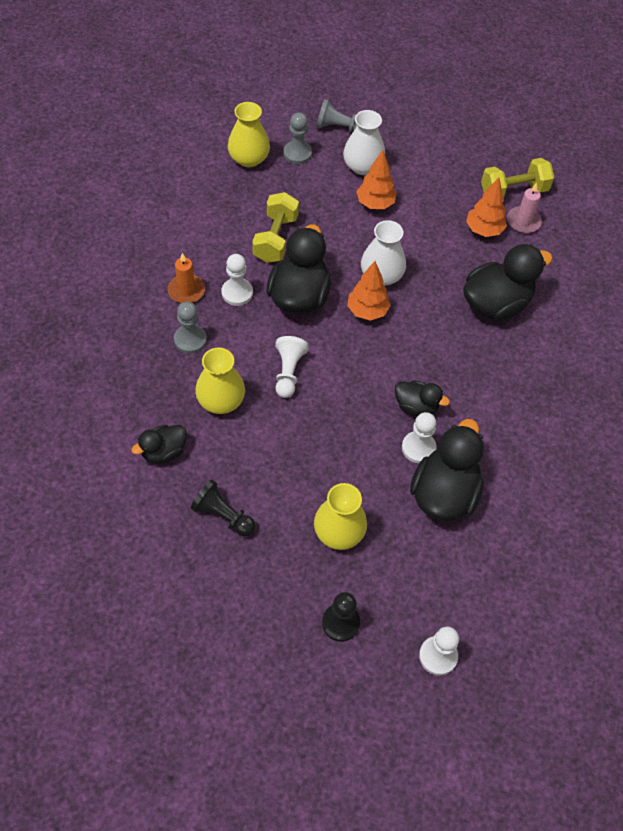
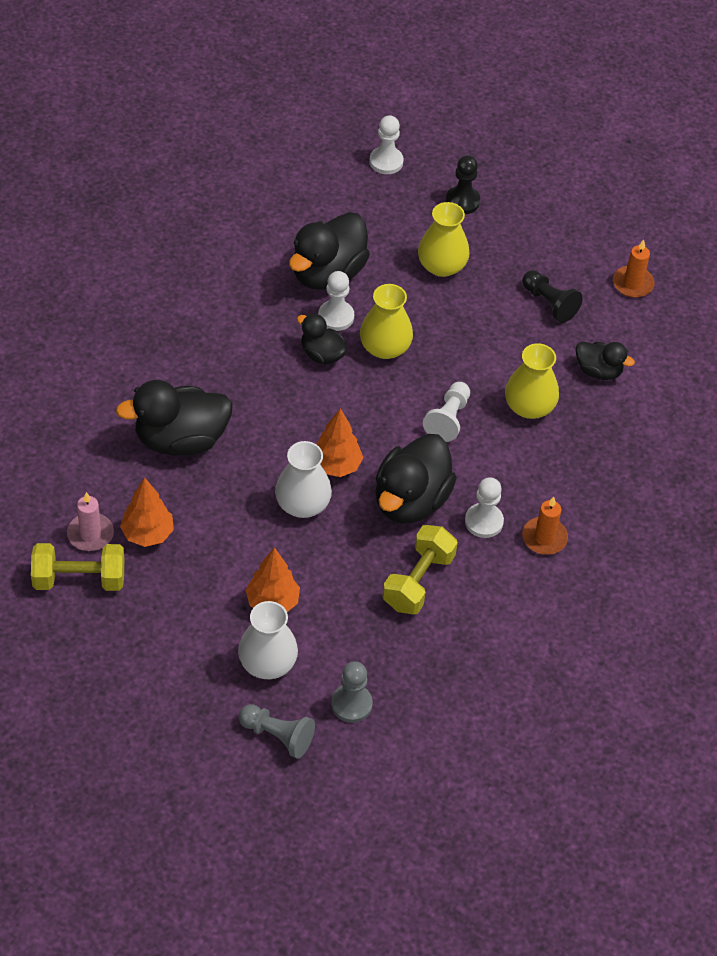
camera: 165 degrees left, 5 degrees down
black duck [131,425,187,464] -> black duck turned 45 degrees clockwise [575,342,635,380]
grey pawn [174,302,207,354] -> none
yellow vase [228,102,270,167] -> yellow vase moved to [360,284,413,359]
none -> orange candle [613,239,655,298]

